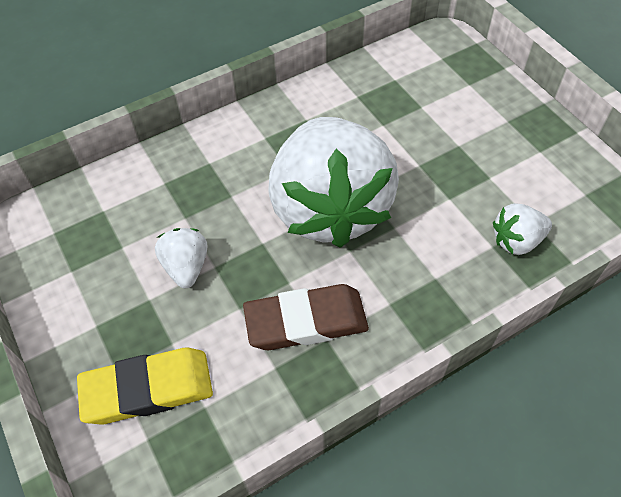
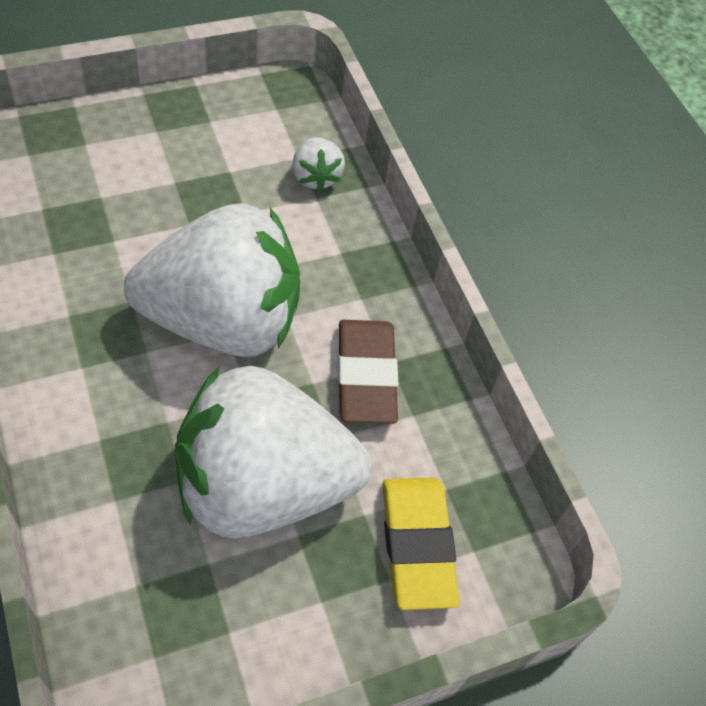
camera: 90 degrees left, 0 degrees up
white strawberry [155,228,208,288] -> white strawberry [175,366,372,538], size x2.48

